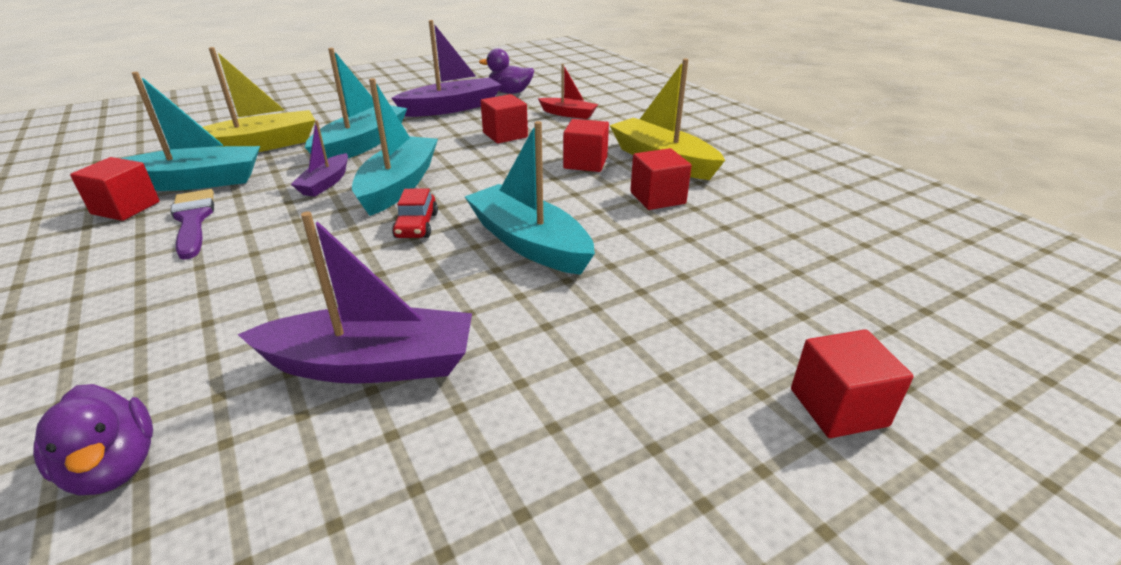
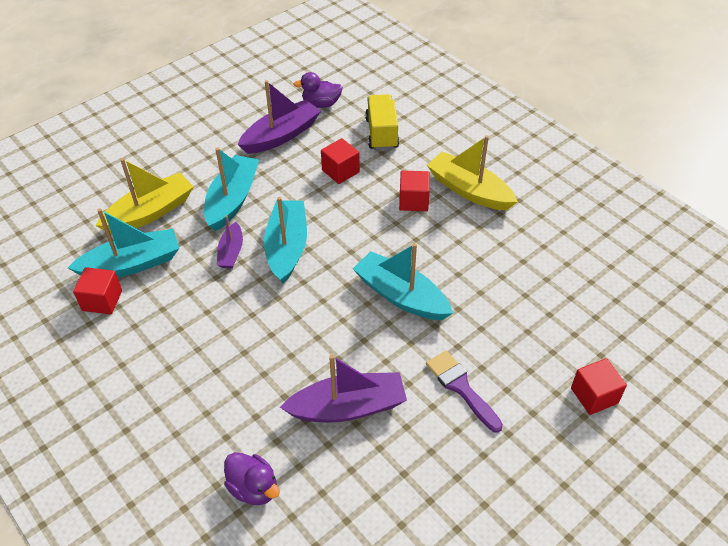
camera: 10 degrees left, 15 degrees up
purple brush [170,189,214,260] -> purple brush moved to [426,351,503,433]
red car [392,188,438,238] -> none
red boat [538,64,598,119] -> yellow truck [365,94,399,150]
red cube [630,148,691,210] -> none

